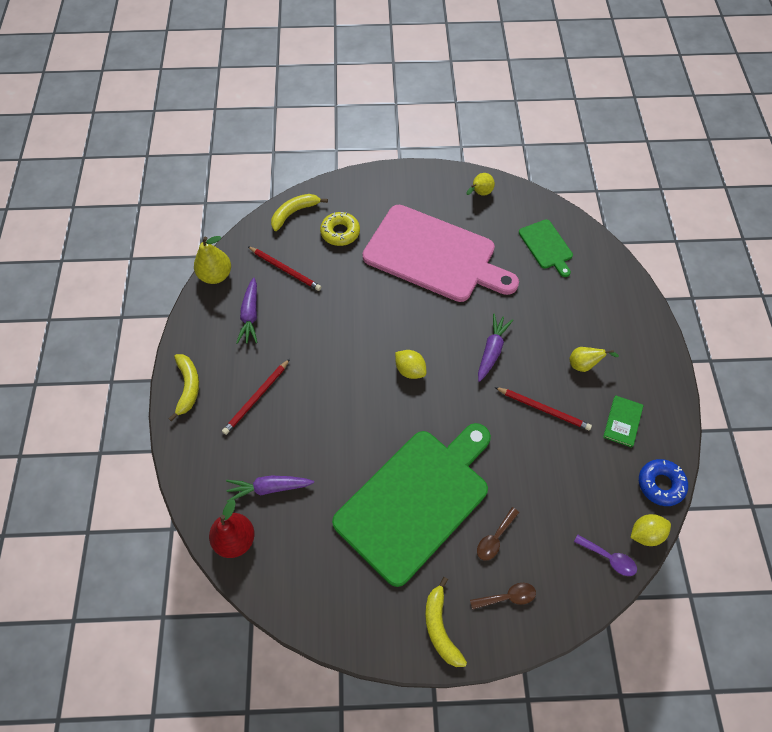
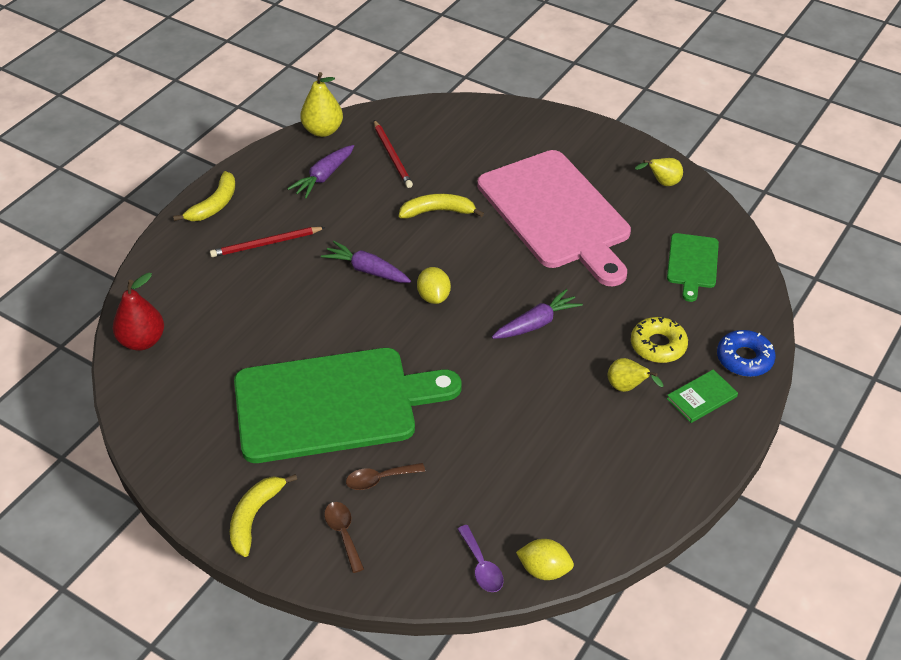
camera: 35 degrees right, 15 degrees down
purple carrot [226,476,314,503] -> purple carrot moved to [321,241,411,283]
yellow banana [271,194,328,231] -> yellow banana moved to [399,194,484,218]
yellow donut [320,212,360,246] -> yellow donut moved to [631,316,688,363]
brown spoon [470,583,536,610] -> brown spoon turned 135 degrees counterclockwise [324,502,364,573]
red pencil [495,387,592,431] -> none
green book [603,395,643,448] -> green book moved to [667,369,738,423]
blue donut [639,459,688,506] -> blue donut moved to [717,330,776,377]

